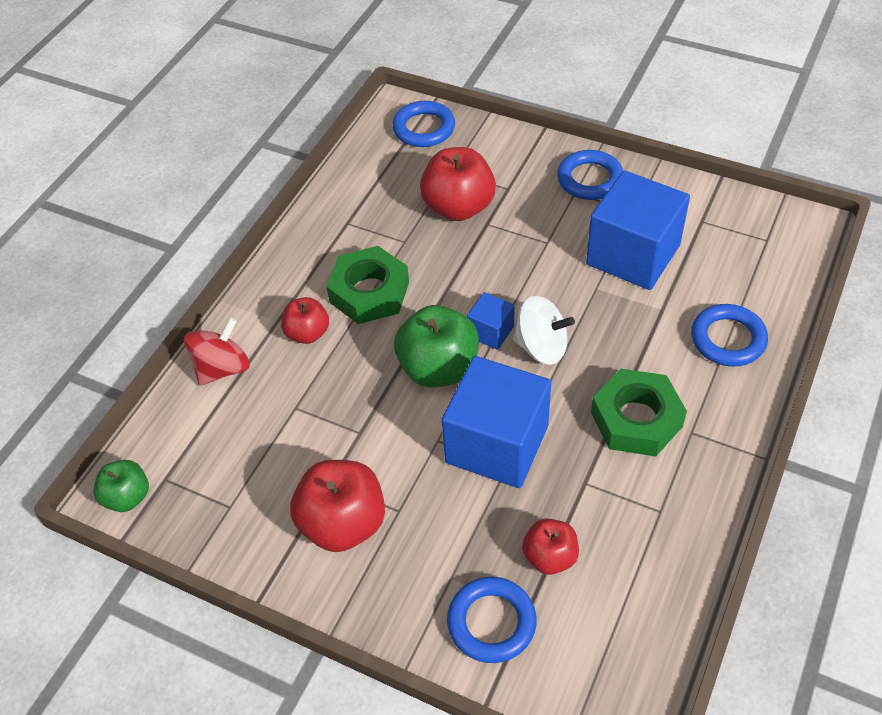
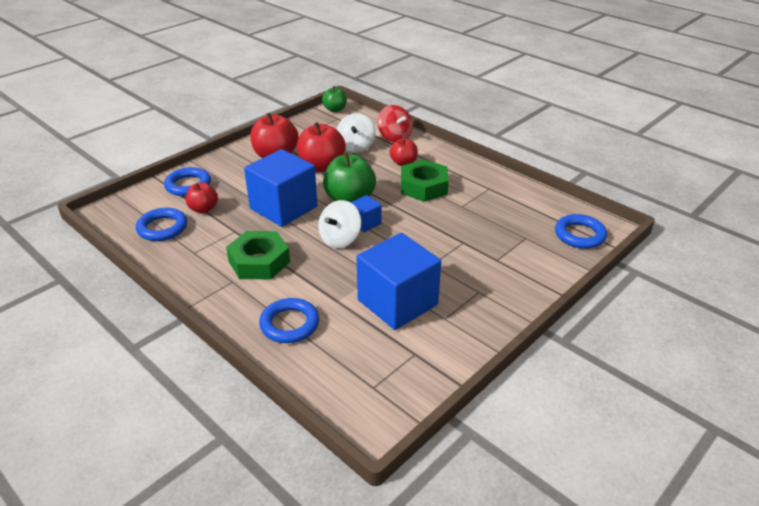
camera: 105 degrees right, 15 degrees down
red apple [420,147,496,221] -> red apple moved to [296,122,346,172]
blue ring [557,150,623,200] -> blue ring moved to [136,208,187,241]
none -> white spinning top [337,113,376,153]

